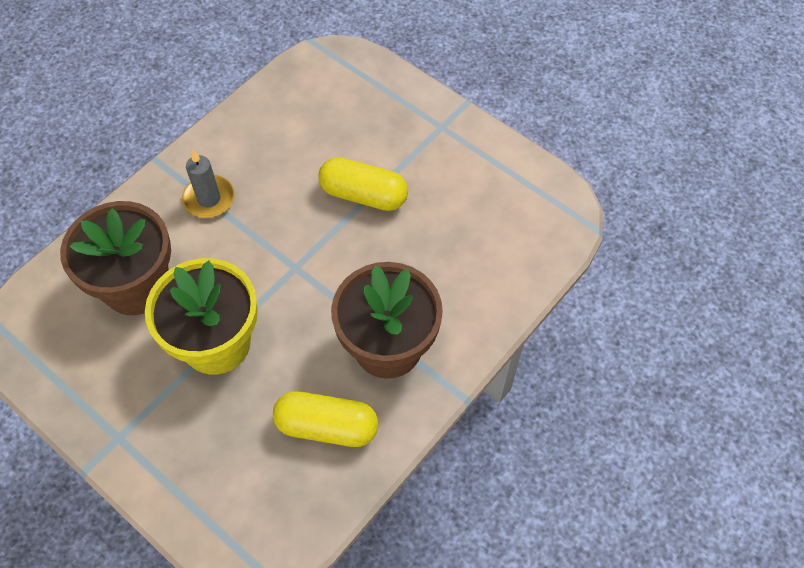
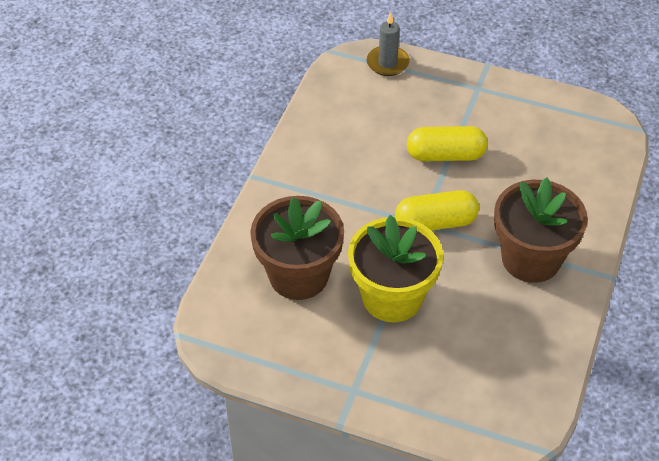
camera: 20 degrees left, 10 degrees down
grey candle [182,150,235,218] -> grey candle moved to [367,12,410,76]
yellow capsule [273,391,378,447] -> yellow capsule moved to [395,190,479,231]

